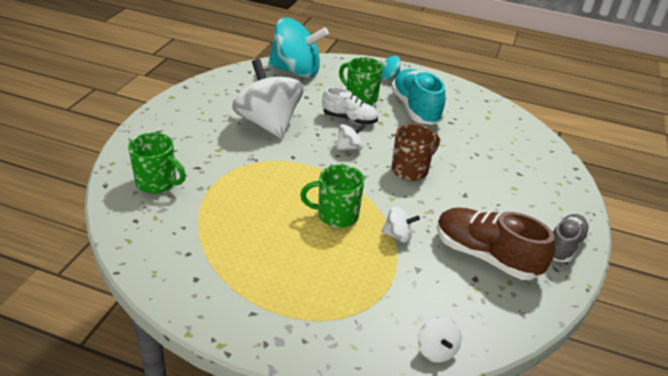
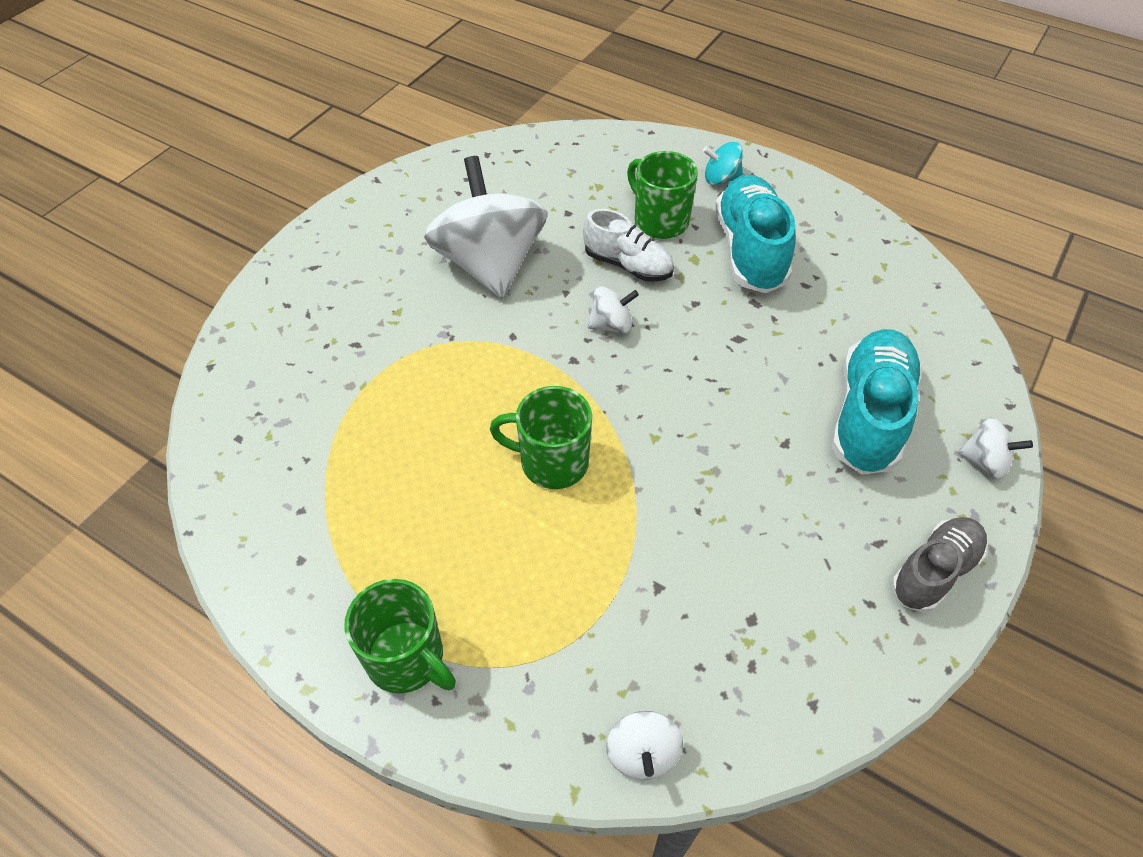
camera: 15 degrees right, 15 degrees up
green mug [128,133,186,194] -> green mug moved to [344,579,456,693]
turquoise spinning top [268,17,329,78] -> none
white spinning top [381,206,420,243] -> white spinning top moved to [958,417,1033,479]
brown mug [391,124,440,181] -> none
brown shoe [437,207,555,280] -> none
none -> turquoise shoe [831,329,922,474]

